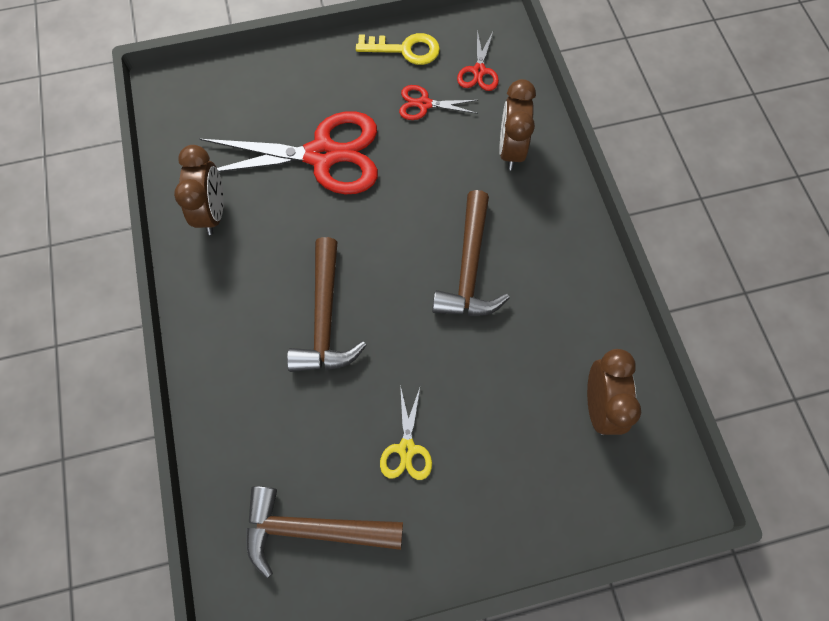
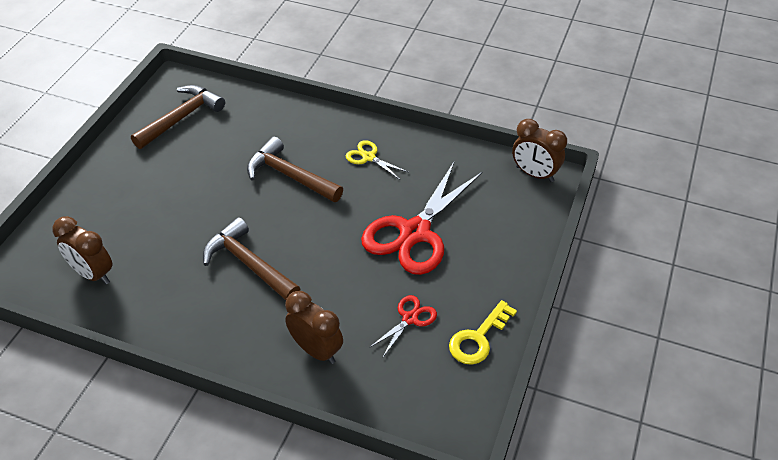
camera: 125 degrees right, 20 degrees down
brown clock [174,145,224,235] -> brown clock moved to [512,119,567,182]
yellow scissors [380,385,432,480] -> yellow scissors moved to [346,140,408,180]
red scissors [457,30,499,91] -> none

